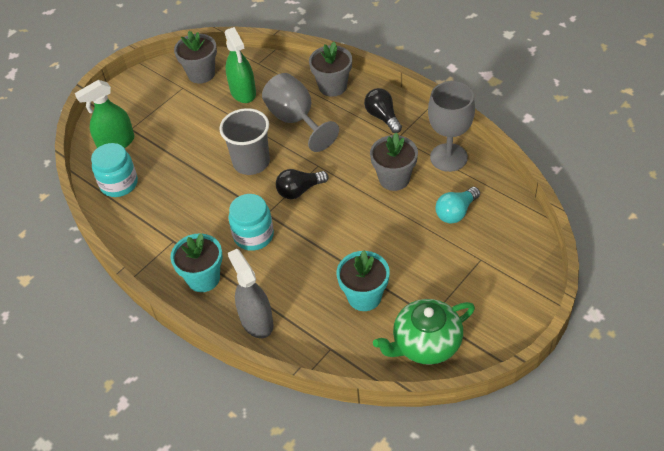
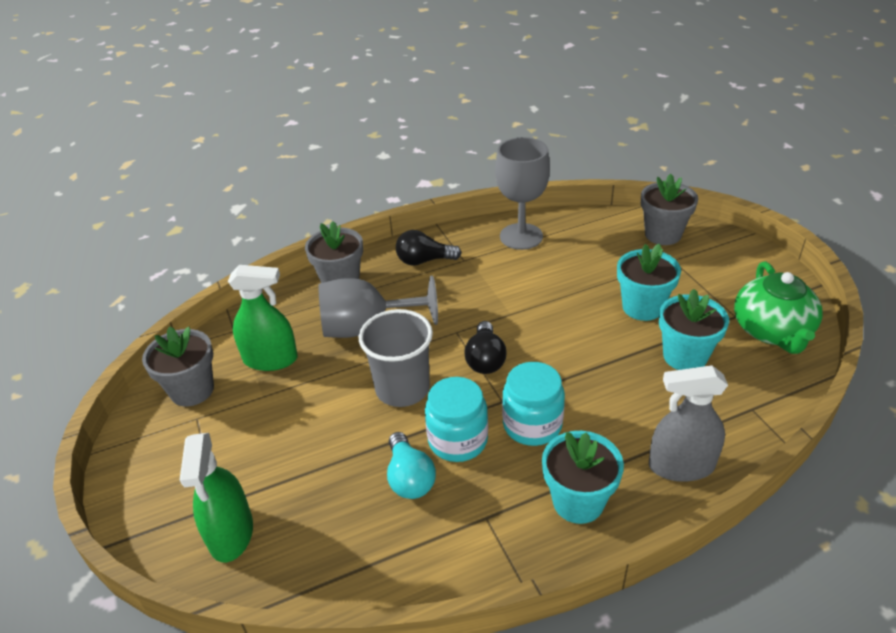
camera: 65 degrees left, 10 degrees down
turquoise jar [91,143,138,197] -> turquoise jar moved to [425,377,488,462]
grey flower pot [370,133,418,191] -> grey flower pot moved to [641,174,698,245]
turquoise light bulb [435,187,480,224] -> turquoise light bulb moved to [387,432,436,499]
none -> turquoise flower pot [617,243,681,321]

